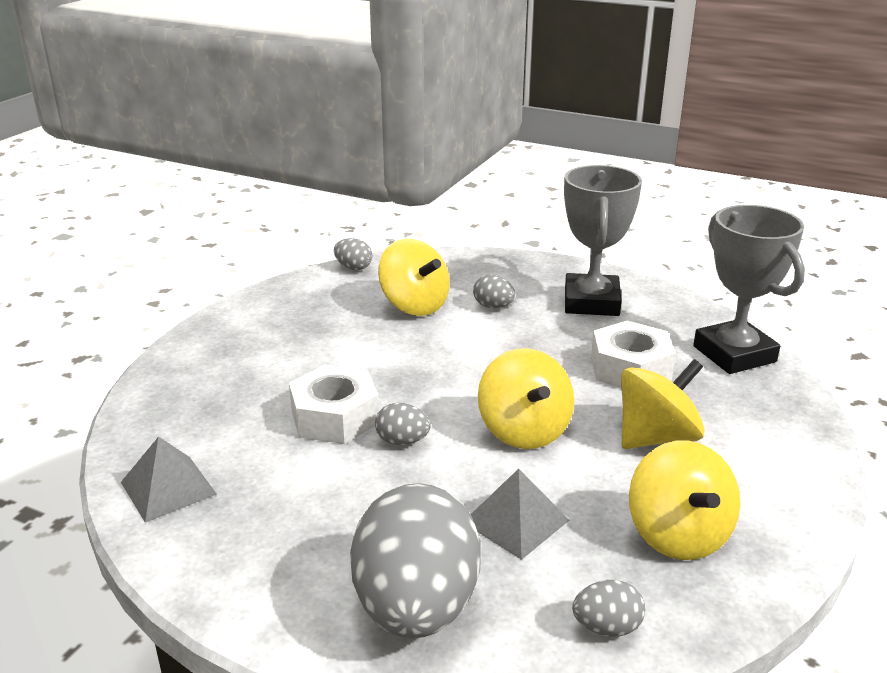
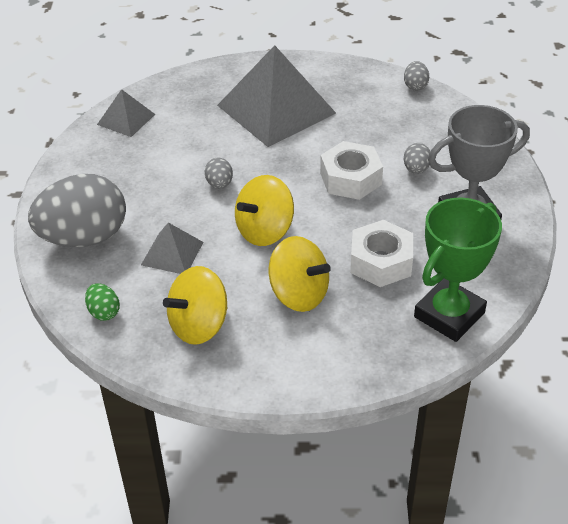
camera: 65 degrees right, 15 degrees up
white nut [289,365,379,444] -> white nut moved to [320,141,383,200]
yellow spinning top [378,239,450,316] -> none
grey egg [572,580,645,637] -> green egg [85,283,120,321]
grey trophy [693,205,805,374] -> green trophy [414,197,502,342]
none -> grey pyramid [217,45,336,147]

